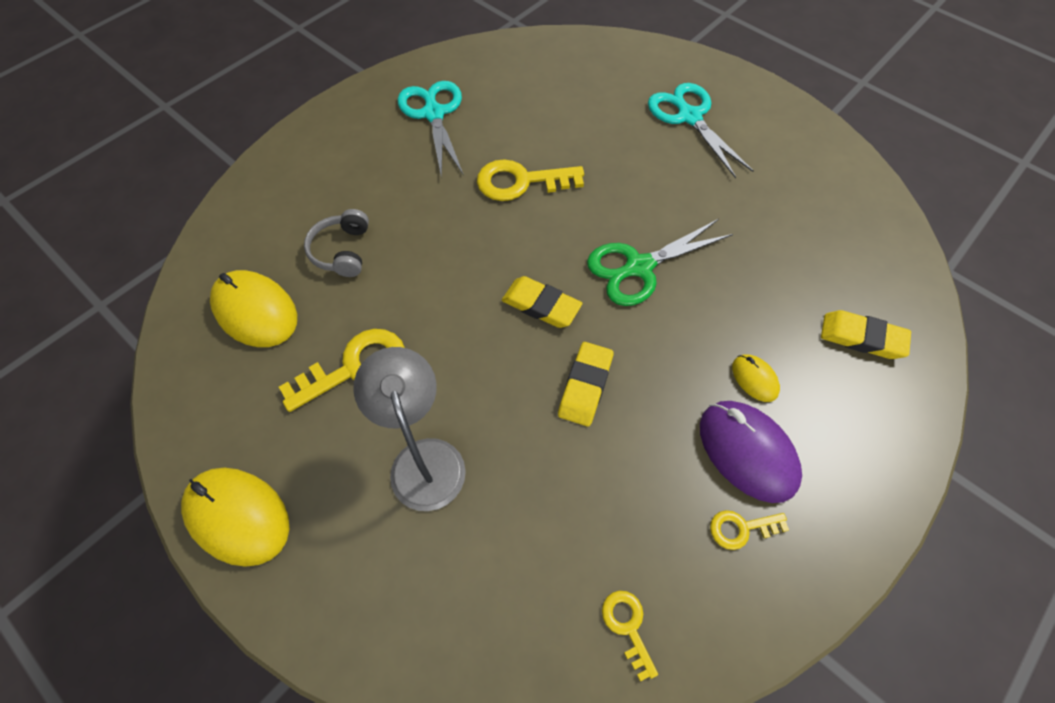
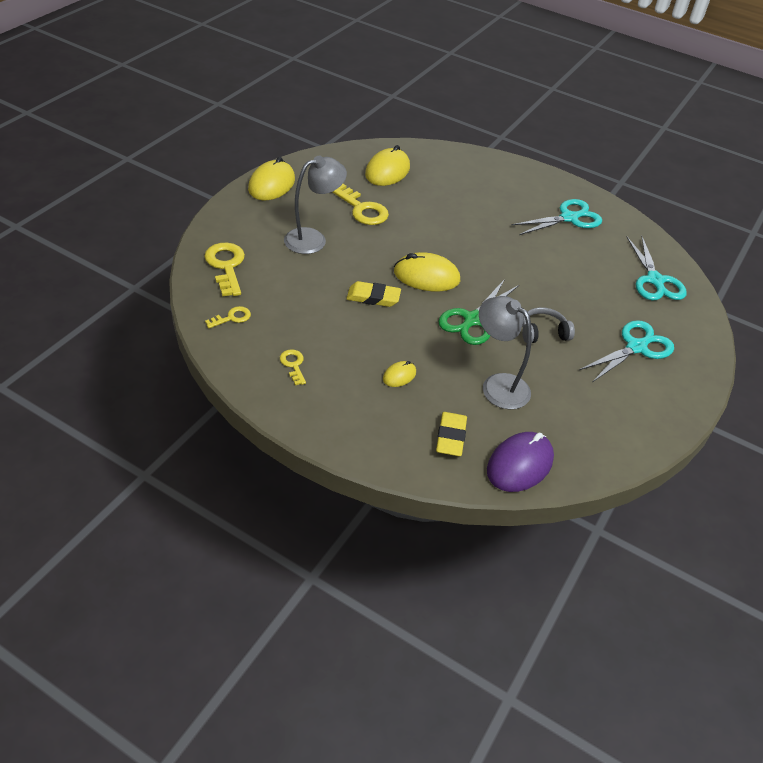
camera: 75 degrees right, 15 degrees down
grey headphones [304,209,369,277] -> grey headphones moved to [522,307,575,343]
yellow key [477,159,584,201] -> yellow key moved to [204,243,245,297]
yellow eraser [502,276,582,328] -> yellow mouse [394,252,460,291]
green scissors [587,219,733,306] -> green scissors turned 105 degrees counterclockwise [438,279,519,345]
purple mouse [700,401,802,503] -> purple mouse moved to [487,432,554,492]
none -> grey lamp [479,296,532,409]
none -> turquoise scissors [627,237,687,300]

